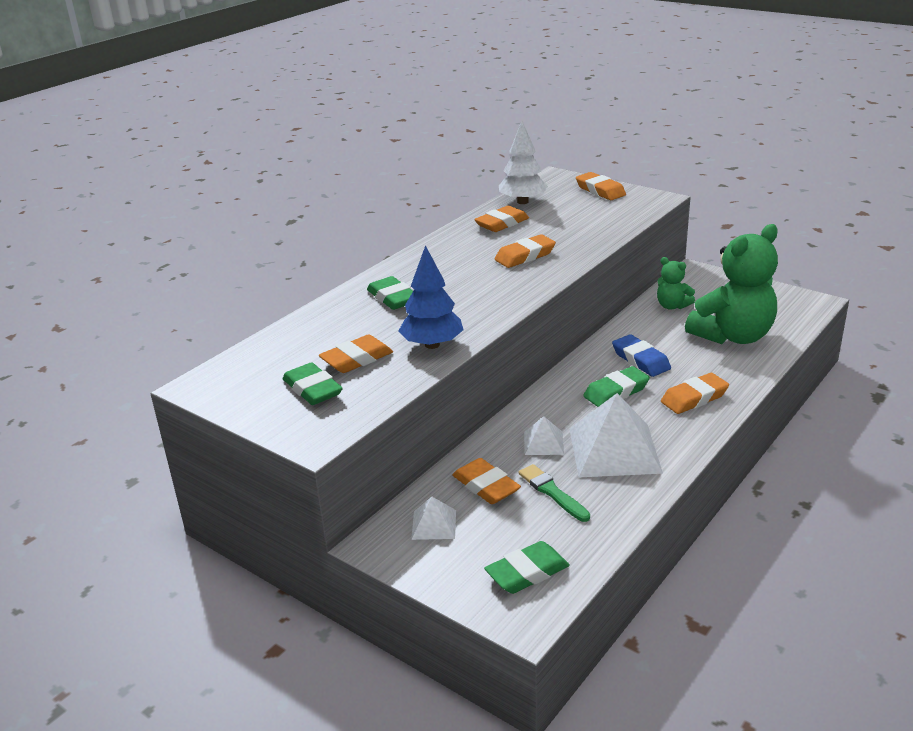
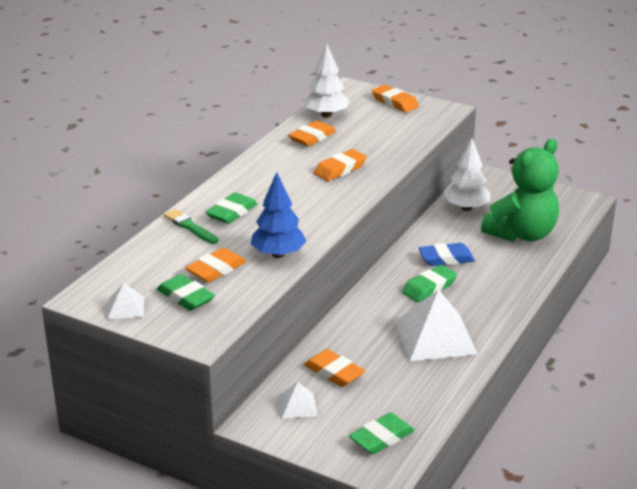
camera: 10 degrees left, 0 degrees up
green eraser [367,276,413,310] -> green eraser turned 75 degrees clockwise [205,193,258,224]
green brush [519,464,590,522] -> green brush moved to [164,209,218,244]
white pyramid [524,416,564,455] -> white pyramid moved to [107,283,144,319]
blue eraser [612,334,671,377] -> blue eraser turned 60 degrees counterclockwise [418,243,475,266]
green teddy bear [657,257,695,310] -> white tree [444,138,490,211]
orange eraser [661,373,729,414] -> none

